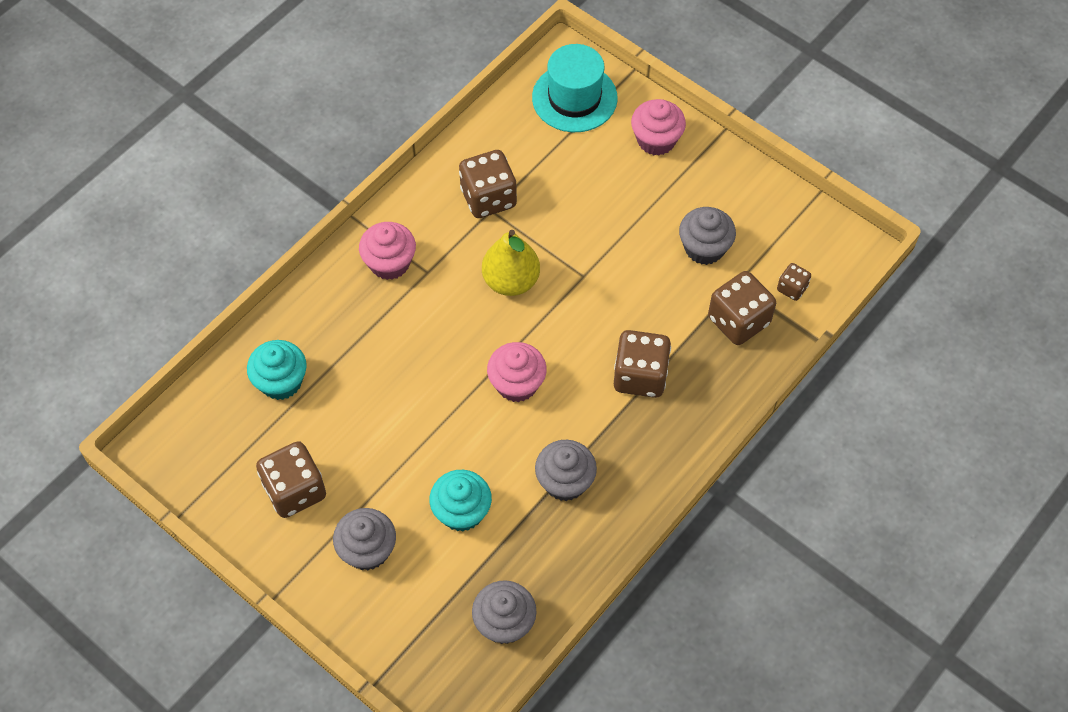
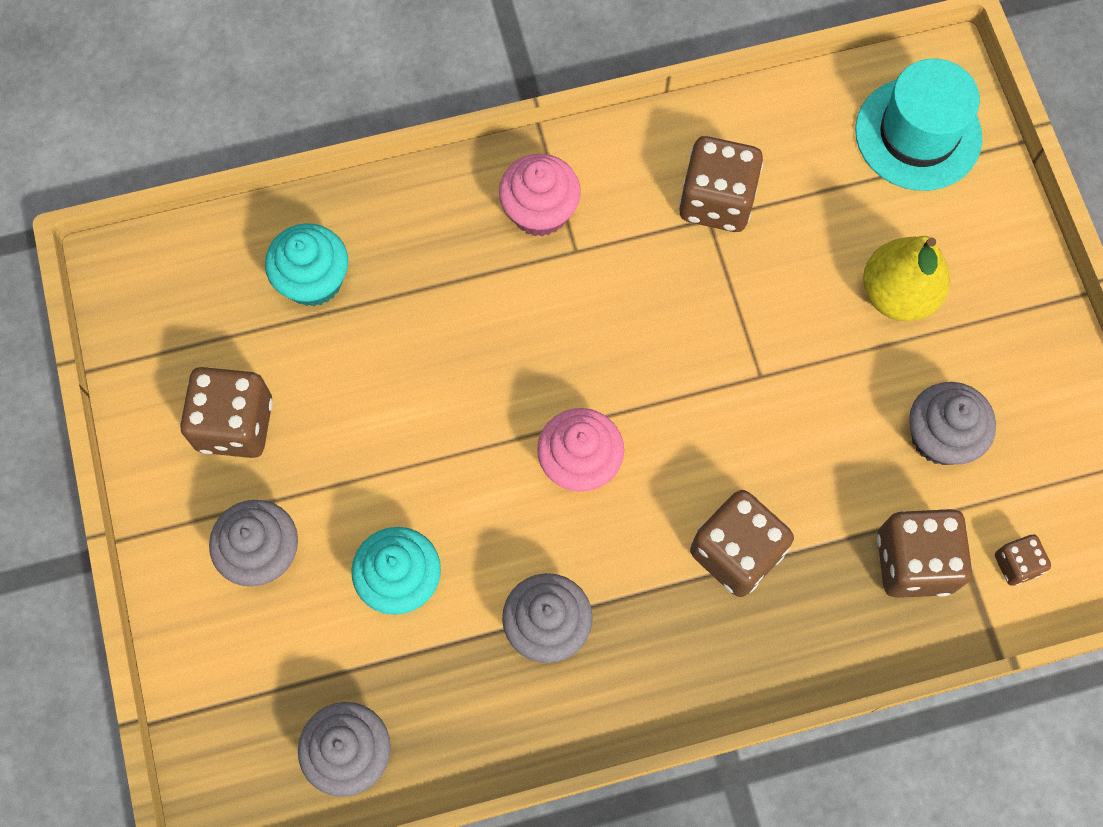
camera: 35 degrees right, 10 degrees up
yellow pear [482,230,540,296] -> yellow pear moved to [863,236,950,321]
pink cupcake [631,99,686,156] -> none

